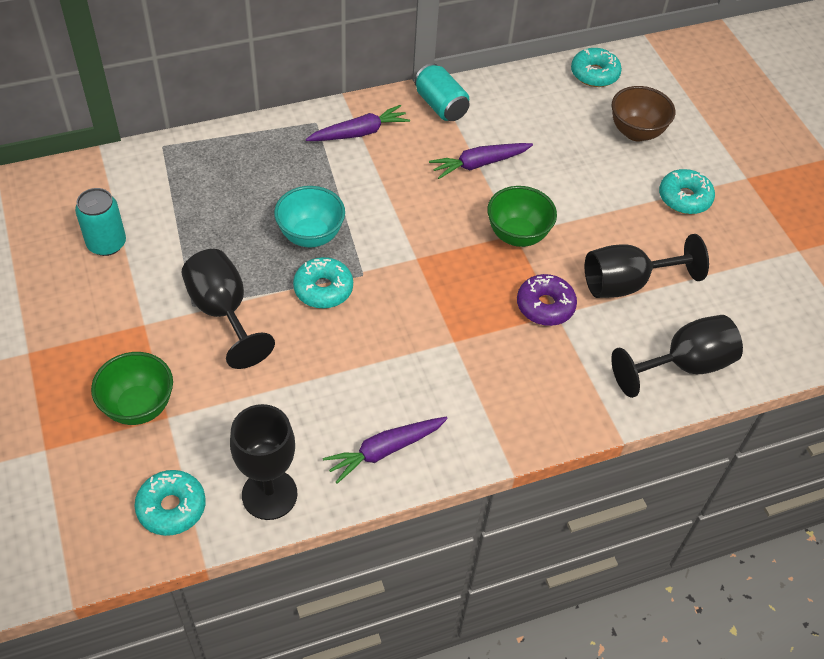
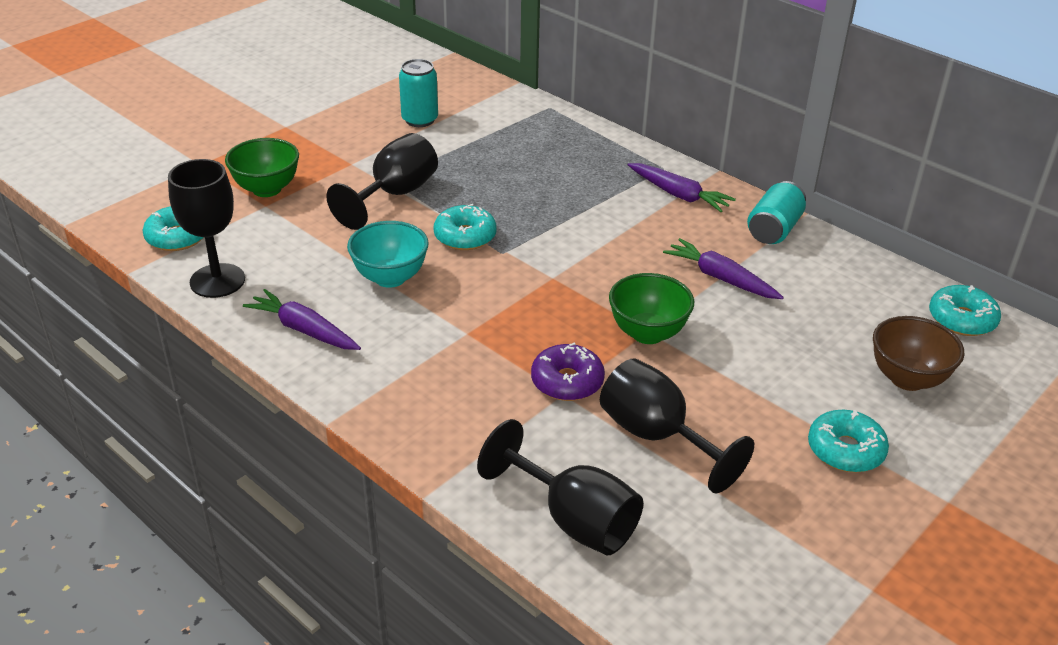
camera: 65 degrees right, 15 degrees down
turquoise bowl [274,186,345,248] -> turquoise bowl moved to [347,221,429,288]

